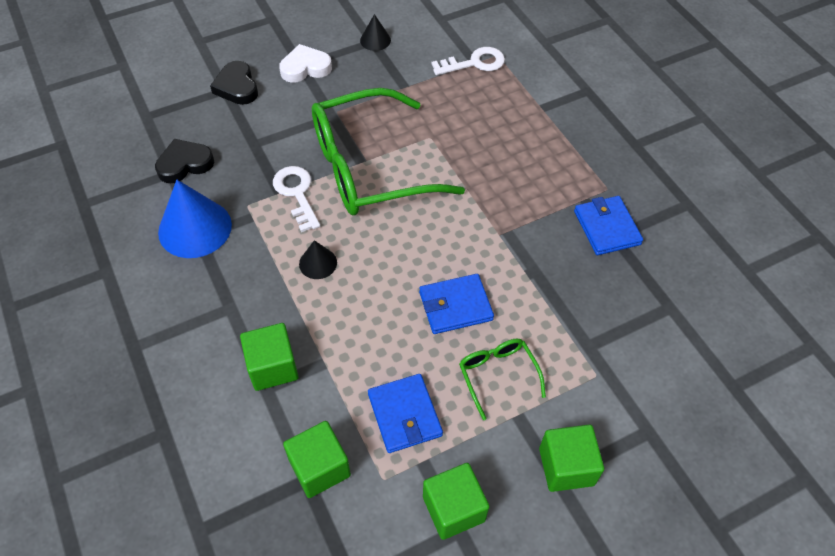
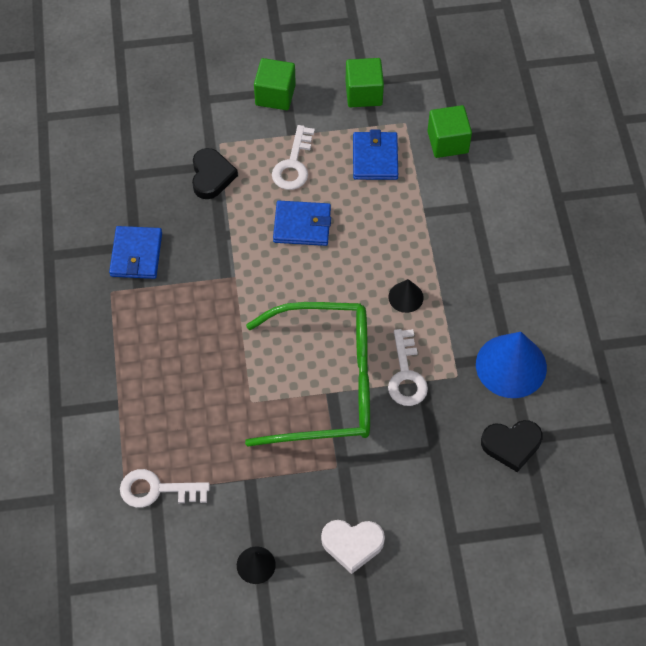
camera: 160 degrees left, 5 degrees up
black heart [210,61,258,105] -> black heart moved to [192,148,238,199]
green cube [240,323,299,391] -> none
green glasses [459,339,546,420] -> white key [272,125,315,190]

